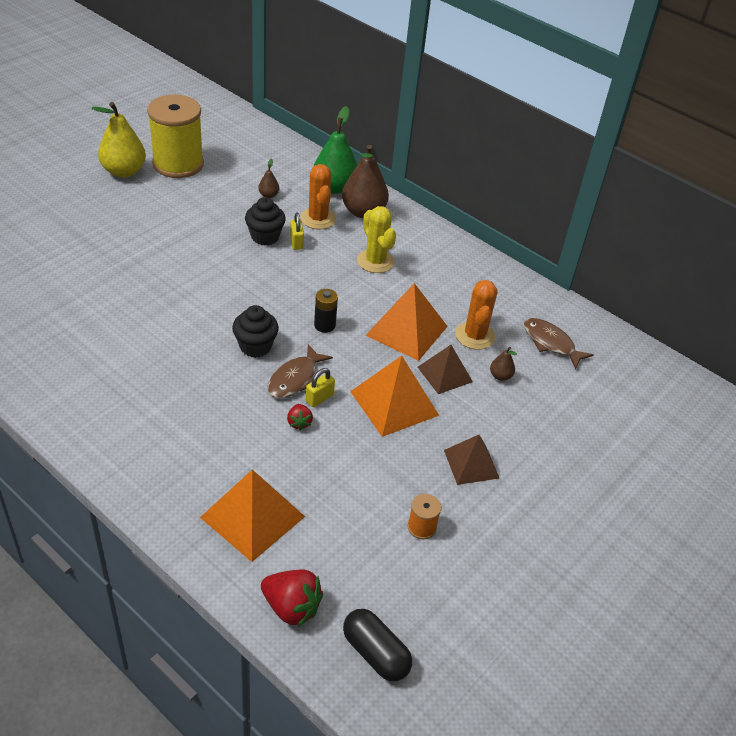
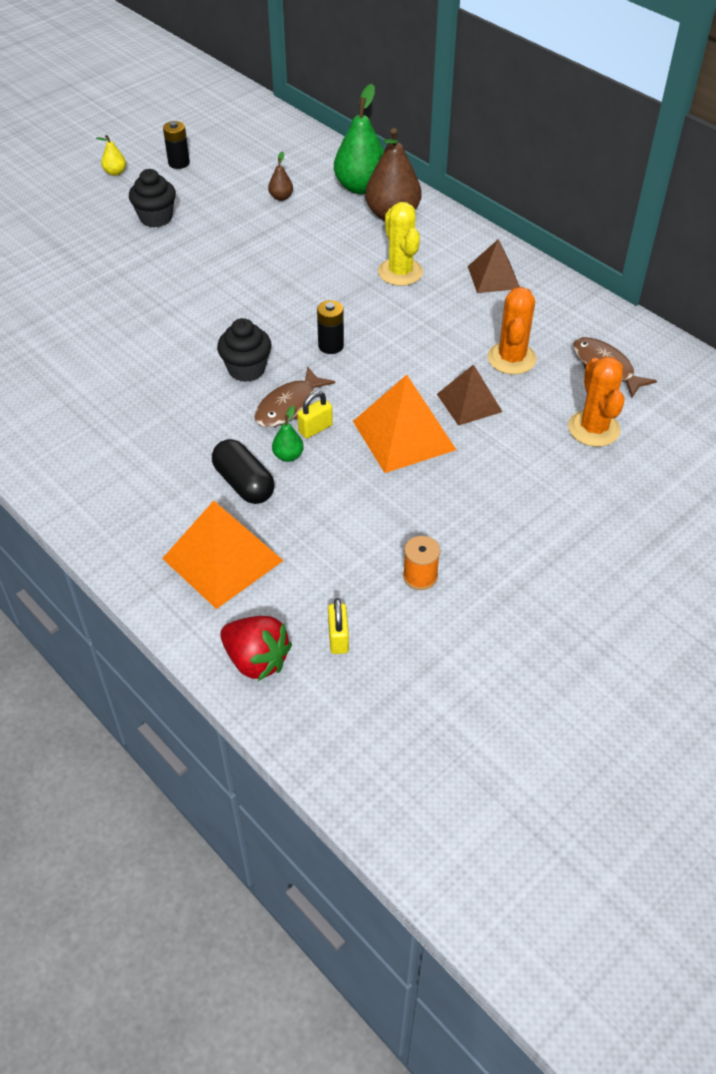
camera: 10 degrees right, 5 degrees up
yellow pear [92,102,146,178] -> yellow pear [96,135,126,176], size x0.45
yellow spool [147,95,204,178] -> black battery [163,121,190,169]
black cupcake [245,197,286,245] -> black cupcake moved to [129,169,176,228]
red strawberry [287,404,313,431] -> green pear [272,406,304,462]
yellow padlock [290,212,304,250] -> yellow padlock moved to [328,598,349,654]
orange cactus [300,164,336,229] -> orange cactus moved to [568,356,625,447]
black capsule [343,609,412,681] -> black capsule moved to [212,439,275,504]
orange pyramid [366,283,448,361] -> none
brown pyramid [444,435,499,485] -> brown pyramid moved to [468,239,520,293]
brown pear [490,347,517,381] -> none

